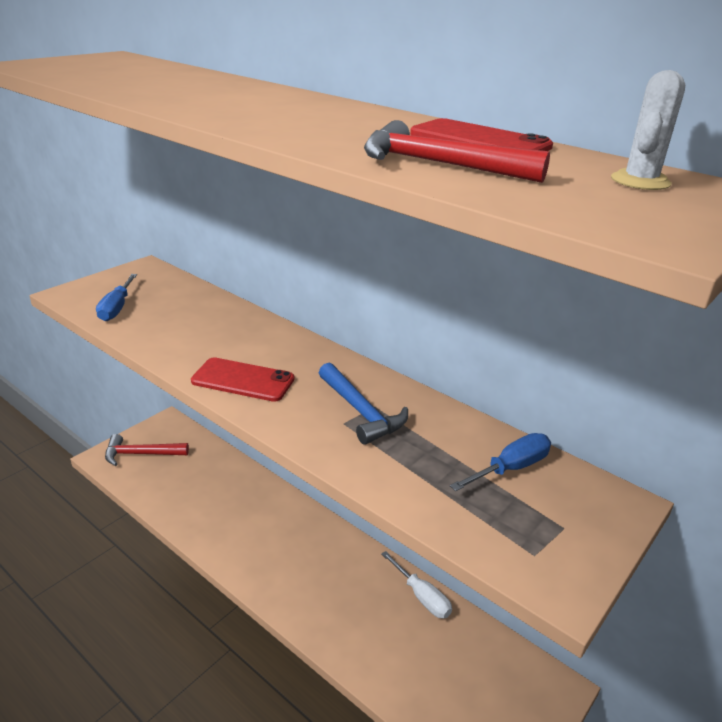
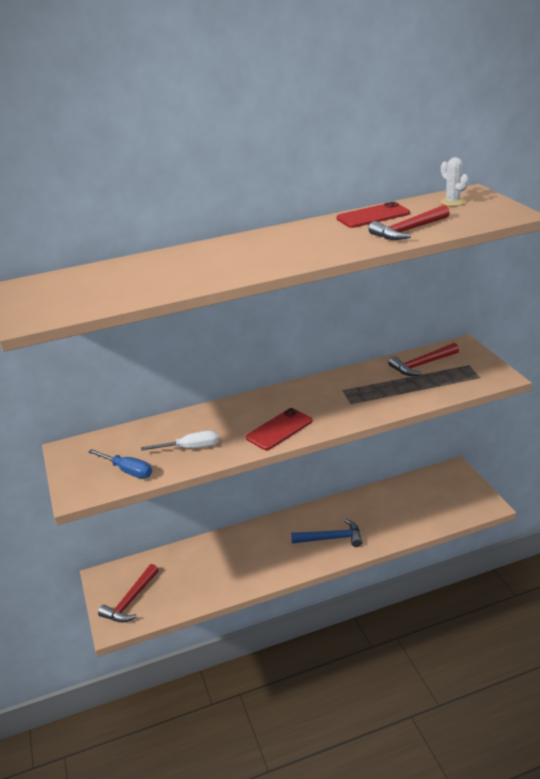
camera: 55 degrees left, 0 degrees up
blue hammer [319,363,408,445] -> blue hammer moved to [291,519,362,547]
white screwdriver [382,551,452,618] -> white screwdriver moved to [141,430,219,451]
blue screwdriver [450,433,551,491] -> red hammer [388,343,459,376]

